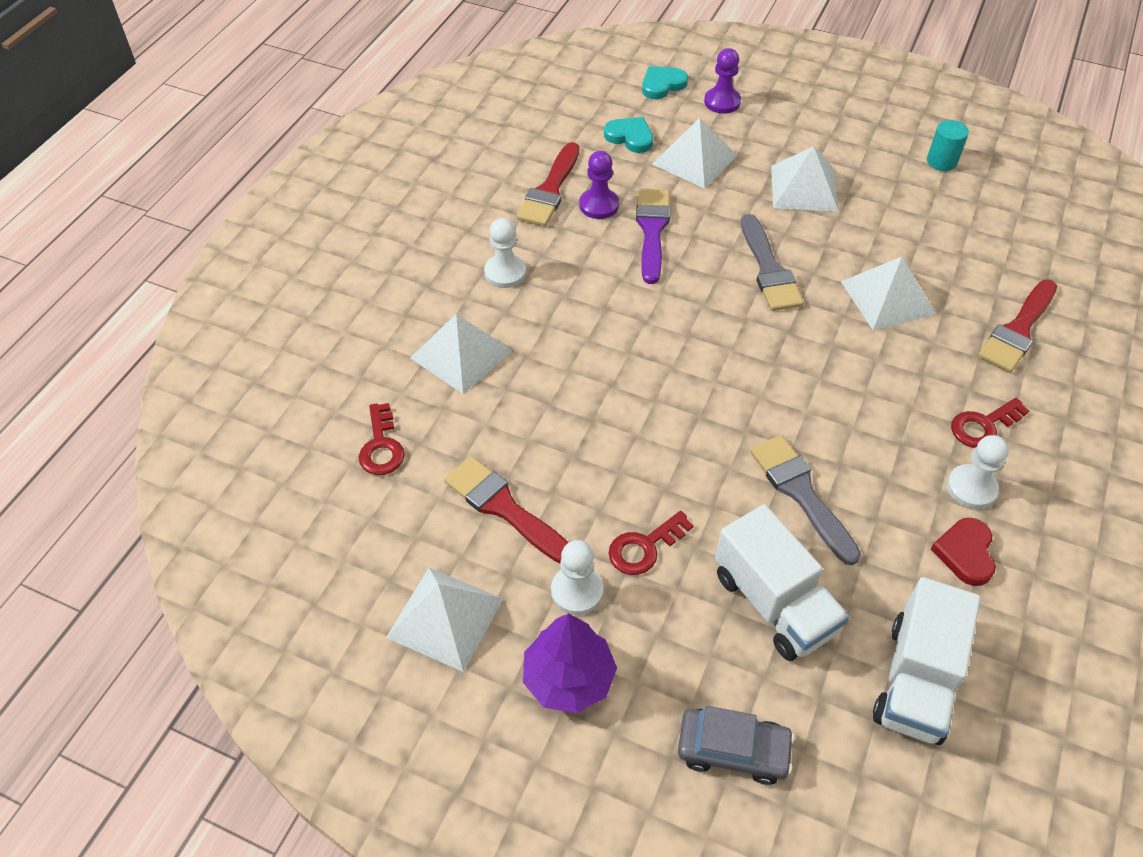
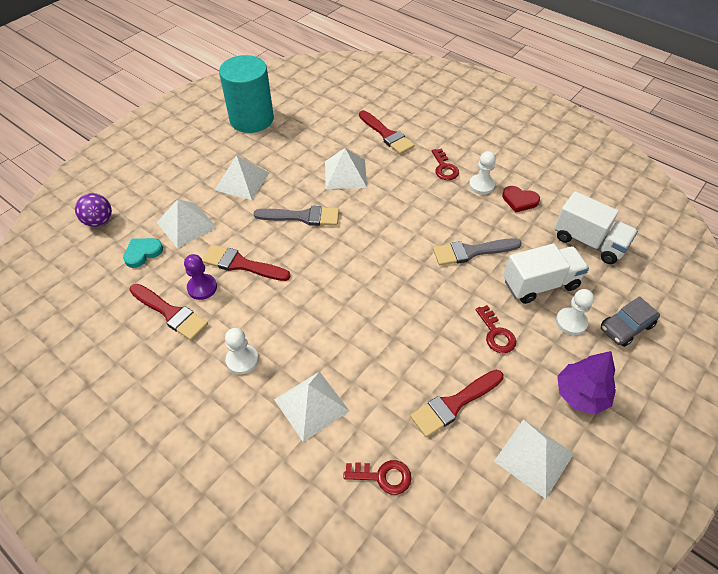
camera: 75 degrees left, 0 degrees up
white pawn [551,540,603,615] -> white pawn moved to [556,289,594,335]
purple brush [636,189,670,284] -> red brush [202,245,291,281]
turquoise heart [642,66,688,99] -> purple ball [75,193,112,227]
grey car [678,706,795,785] -> grey car turned 150 degrees counterclockwise [601,296,660,347]
purple pawn [704,48,741,114] -> none
turquoise cylinder [927,120,969,171] -> turquoise cylinder [219,55,274,133], size x2.42

